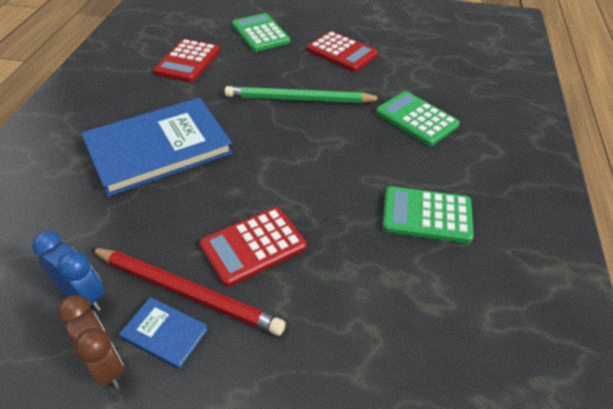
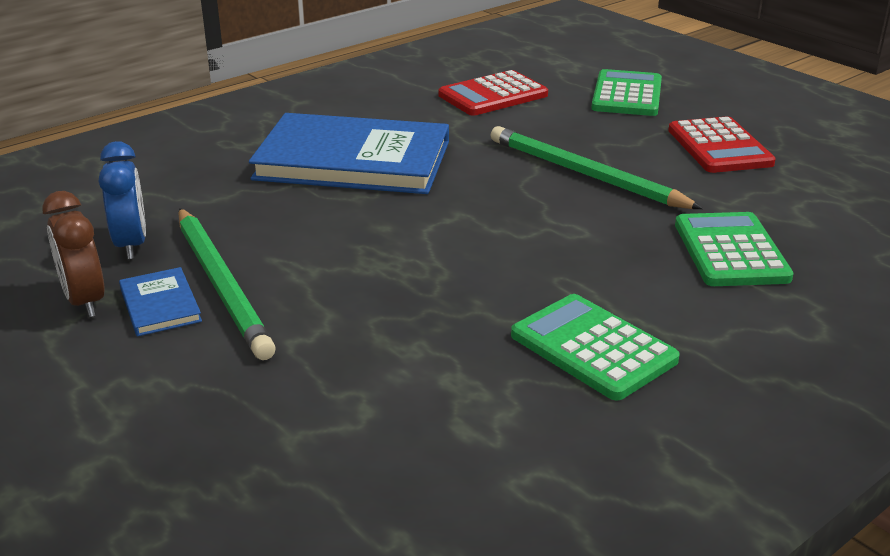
camera: 40 degrees right, 15 degrees down
brown clock [57,295,124,389] -> brown clock turned 150 degrees clockwise [42,191,105,317]
red pencil [90,248,285,336] -> green pencil [178,208,276,360]
red calculator [199,207,307,287] -> none

